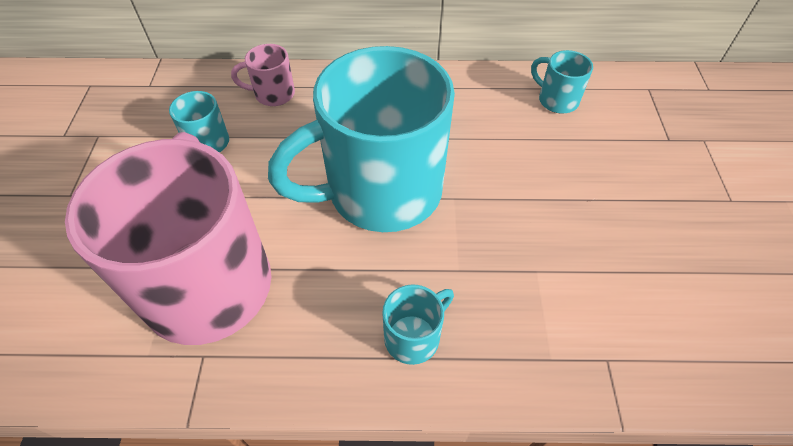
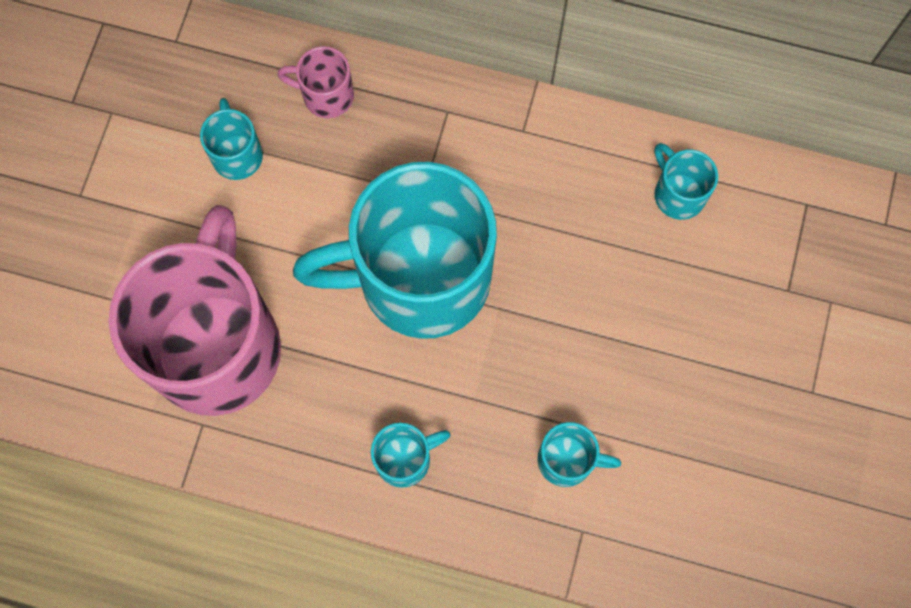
camera: 15 degrees right, 20 degrees up
none -> turquoise mug [538,422,621,487]

